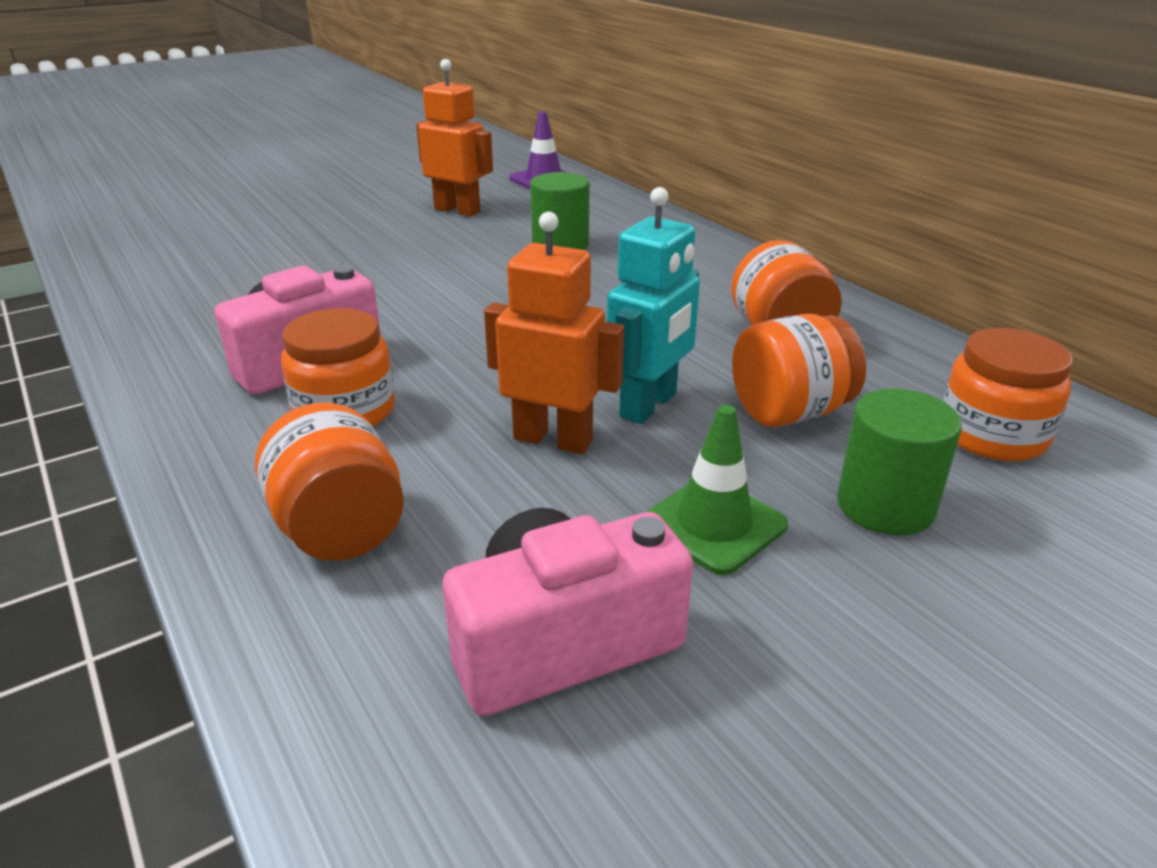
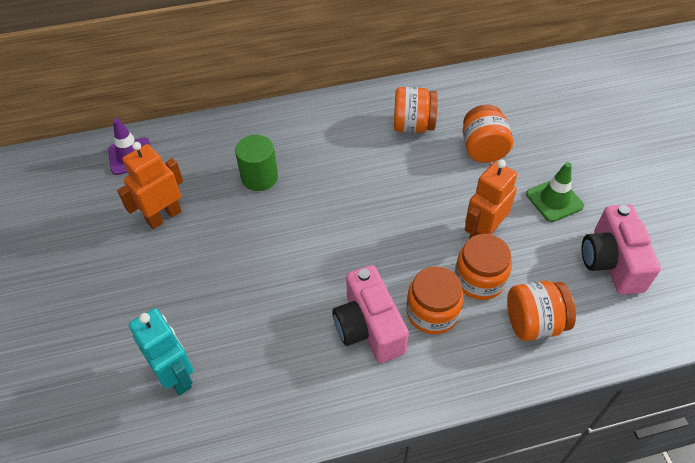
camera: 70 degrees left, 20 degrees up
turquoise robot [607,187,700,424] -> turquoise robot moved to [129,308,194,395]
green cylinder [837,389,962,535] -> none
orange jar [943,328,1073,461] -> orange jar moved to [455,234,512,300]

